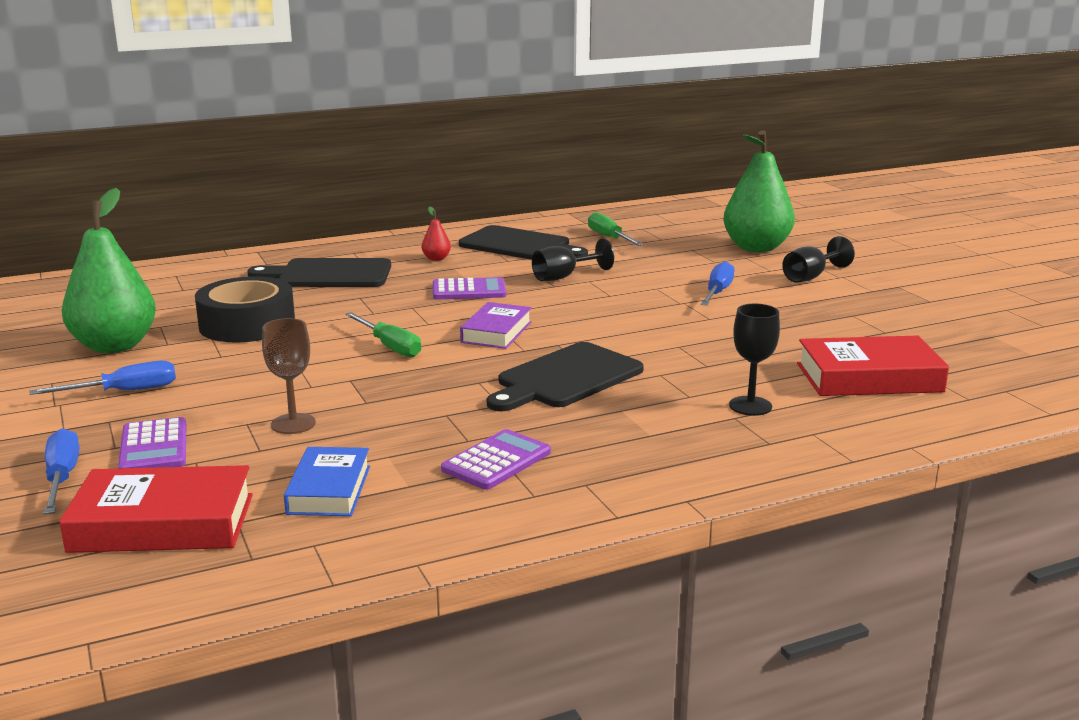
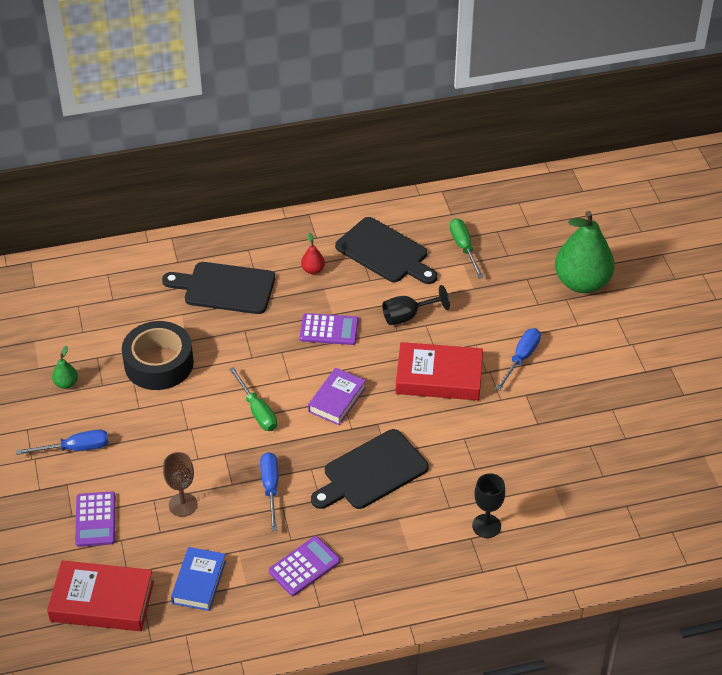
camera: 10 degrees right, 25 degrees up
blue screwdriver [44,428,79,514] -> blue screwdriver moved to [260,452,278,531]
green pear [62,188,156,353] -> green pear [52,346,78,389], size x0.41
black goblet [782,236,855,283] -> none
red book [797,336,949,396] -> red book moved to [396,342,483,400]

